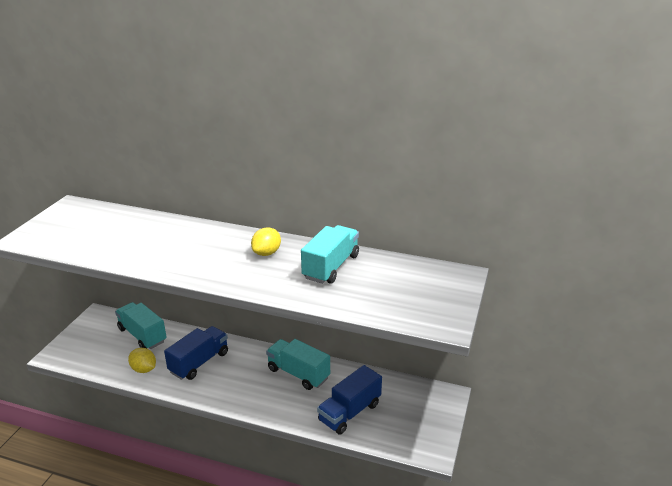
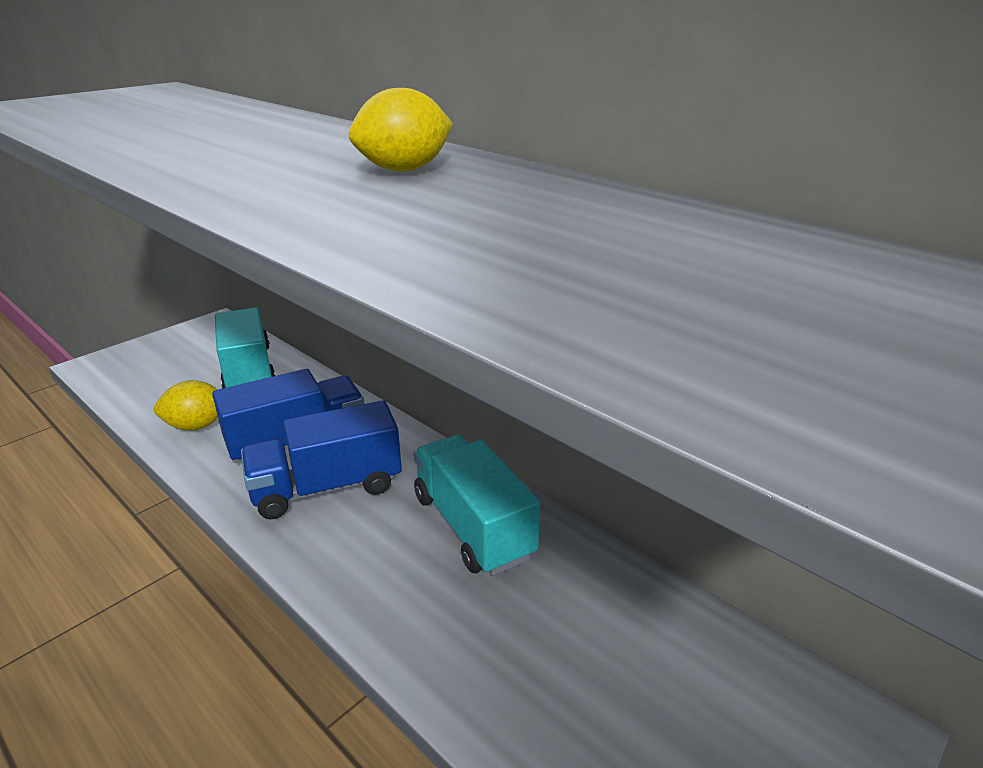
camera: 25 degrees right, 0 degrees up
yellow lemon [128,348,156,373] -> yellow lemon turned 75 degrees counterclockwise [154,380,218,431]
turquoise truck [301,225,359,284] -> none
blue truck [317,365,382,435] -> blue truck moved to [241,400,402,519]

